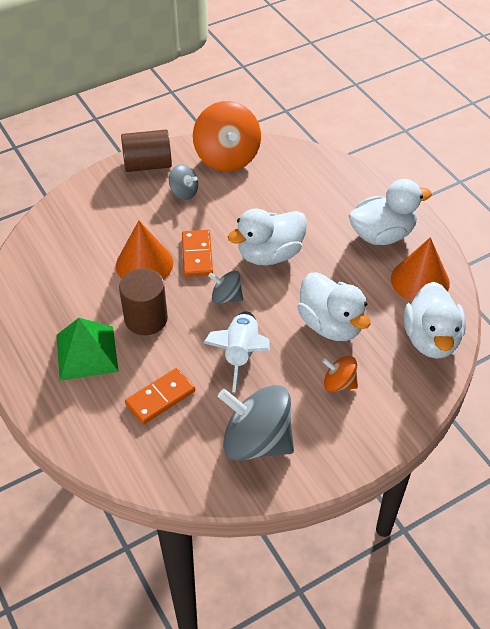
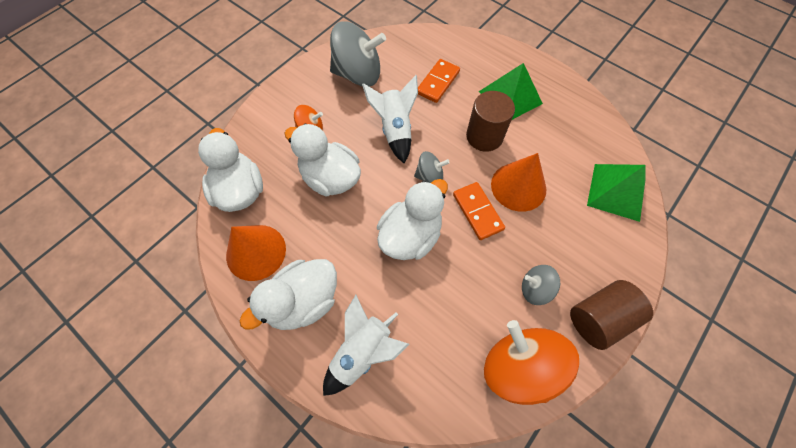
camera: 160 degrees right, 15 degrees up
none -> white rocket [323,295,410,396]
none -> green pyramid [587,164,646,222]

